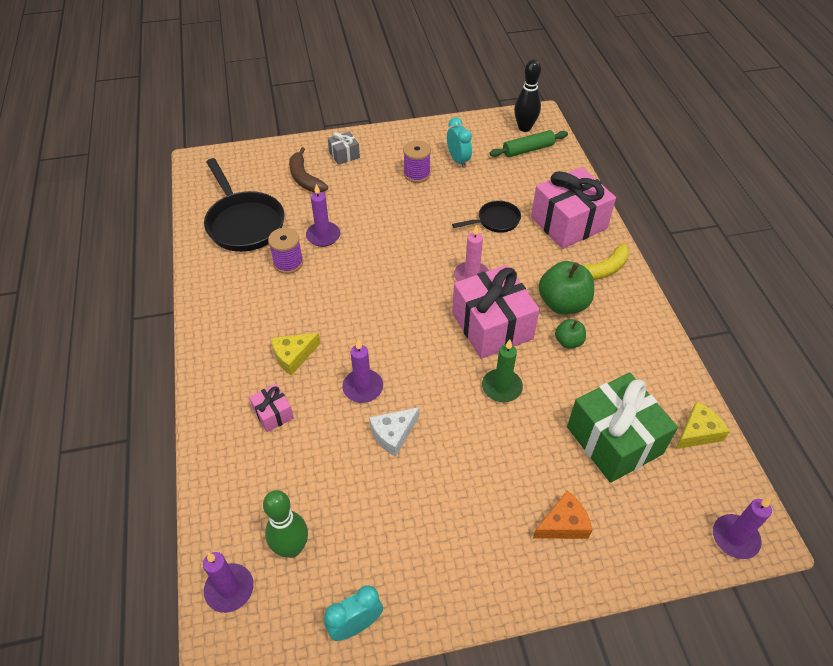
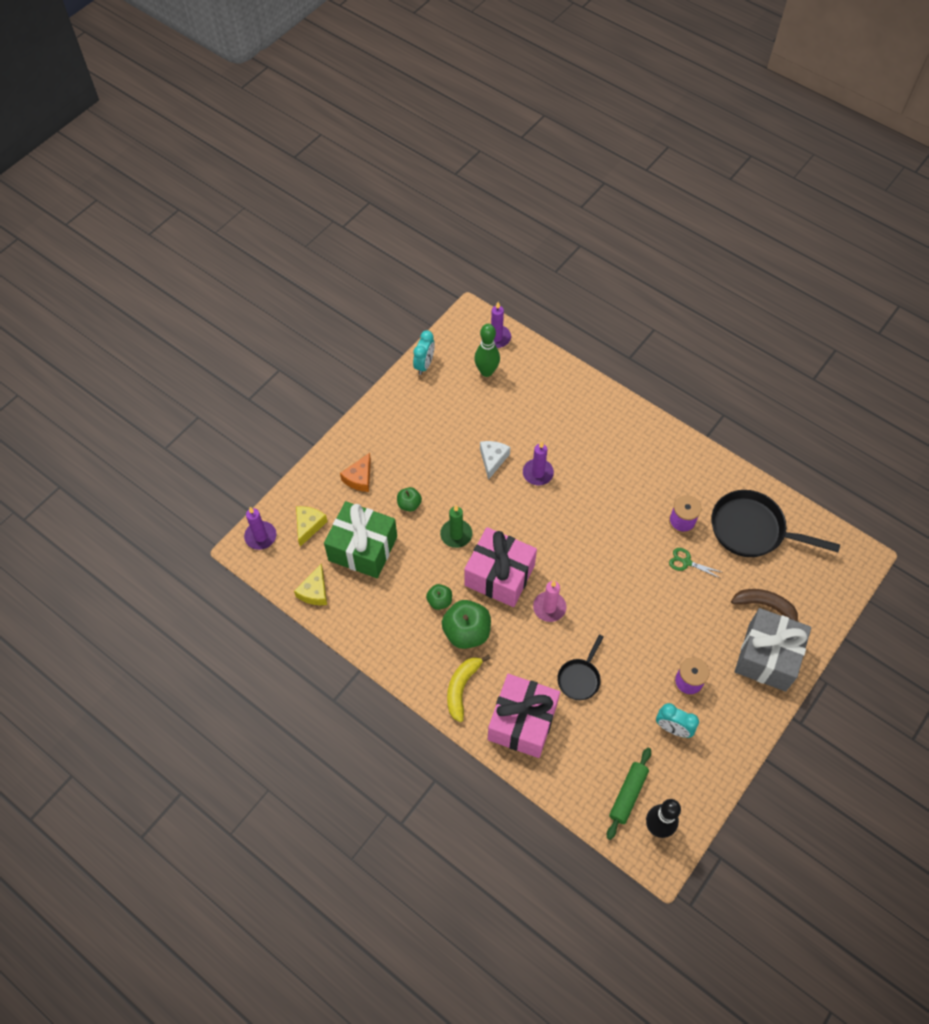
camera: 140 degrees right, 10 degrees up
pink gift [249,384,294,432] -> none
yellow cheese [271,333,321,376] -> yellow cheese moved to [296,506,328,547]
purple candle [306,184,340,247] -> green scissors [669,548,721,578]
grey gift [328,131,360,165] -> grey gift [735,608,811,691], size x2.17
none -> green apple [397,487,422,512]

